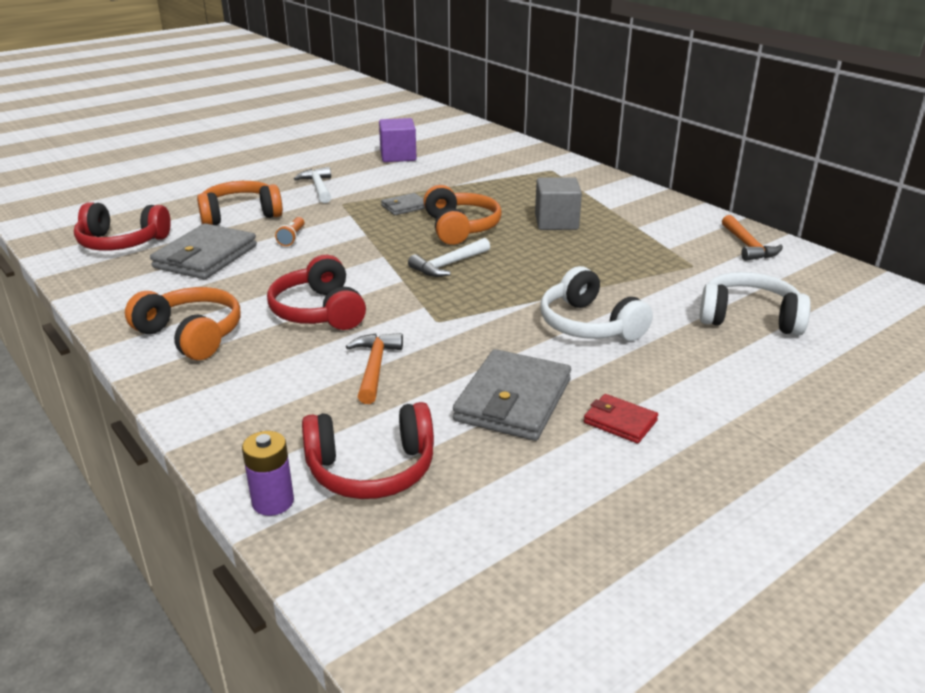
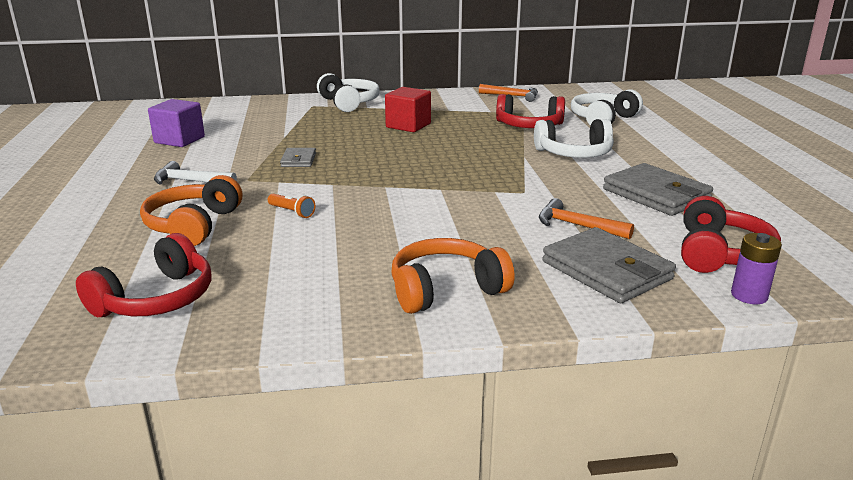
camera: 60 degrees left, 5 degrees down
grey wallet [150,223,257,279] -> grey wallet moved to [542,227,676,303]
red headphones [267,255,366,330] -> red headphones moved to [496,94,565,128]
white hammer [408,238,490,277] -> none
orange headphones [423,185,502,245] -> none
grey cube [535,177,582,230] -> red cube [385,87,431,132]
red wallet [584,394,658,443] -> none
none -> white headphones [317,73,380,112]

